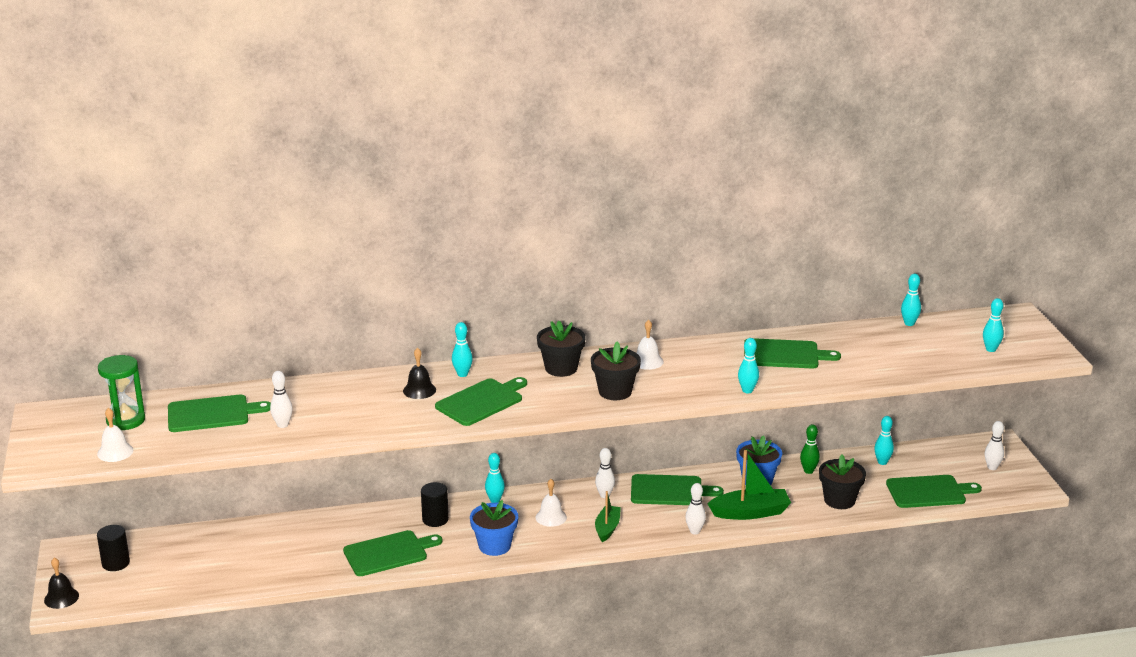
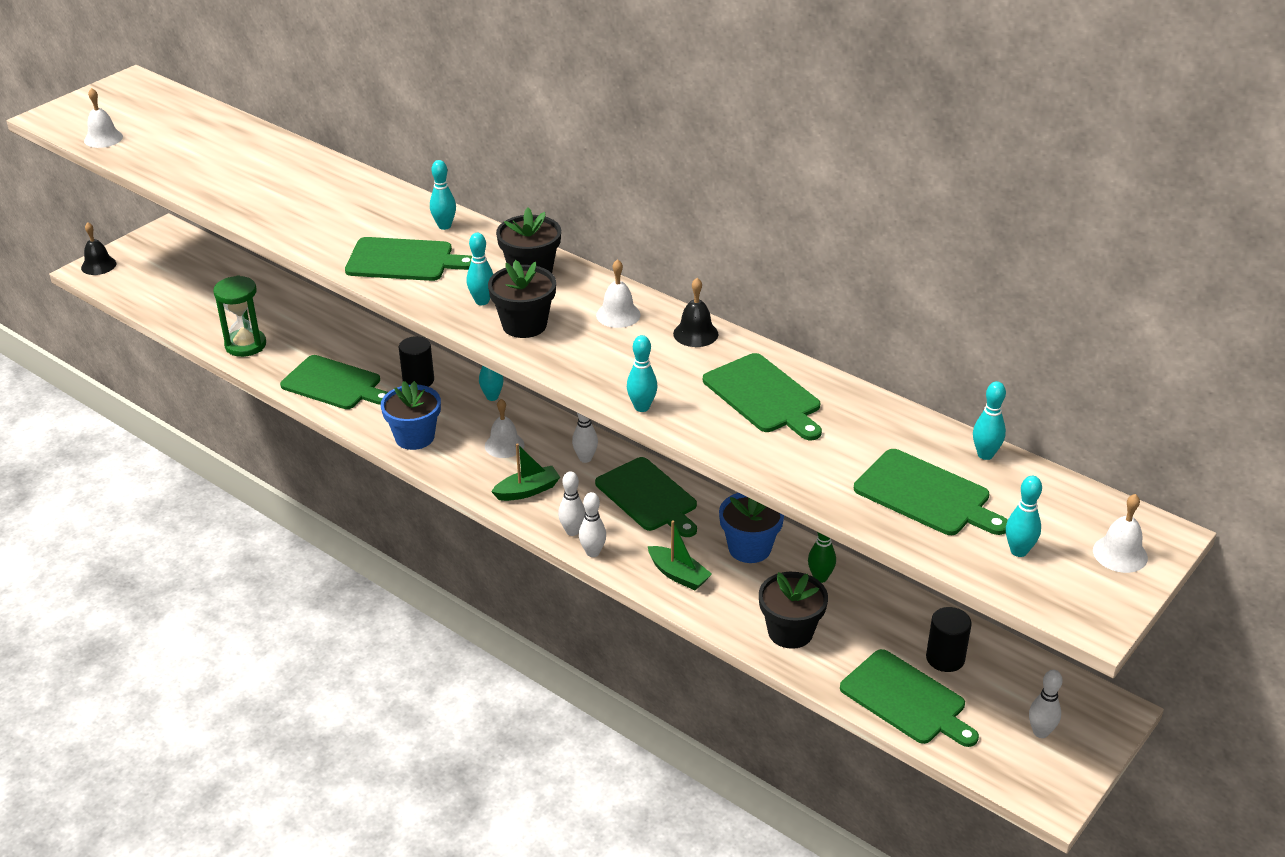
camera: 50 degrees right, 10 degrees up
black cylinder [97,525,130,571] -> black cylinder moved to [926,607,972,672]
green hourglass [98,355,145,430] -> green hourglass moved to [213,276,266,357]
green cutting board [168,395,271,432] -> green cutting board moved to [854,449,1008,535]
white bowling pin [270,371,293,428] -> white bowling pin moved to [558,471,585,536]
black bell [403,348,436,399] -> black bell moved to [673,278,718,347]
green boat [707,450,791,520] -> green boat [648,520,712,590], size x0.64
turquoise bowling pin [874,416,894,465] -> turquoise bowling pin moved to [467,233,493,305]
none -> white bell [1093,494,1148,573]

